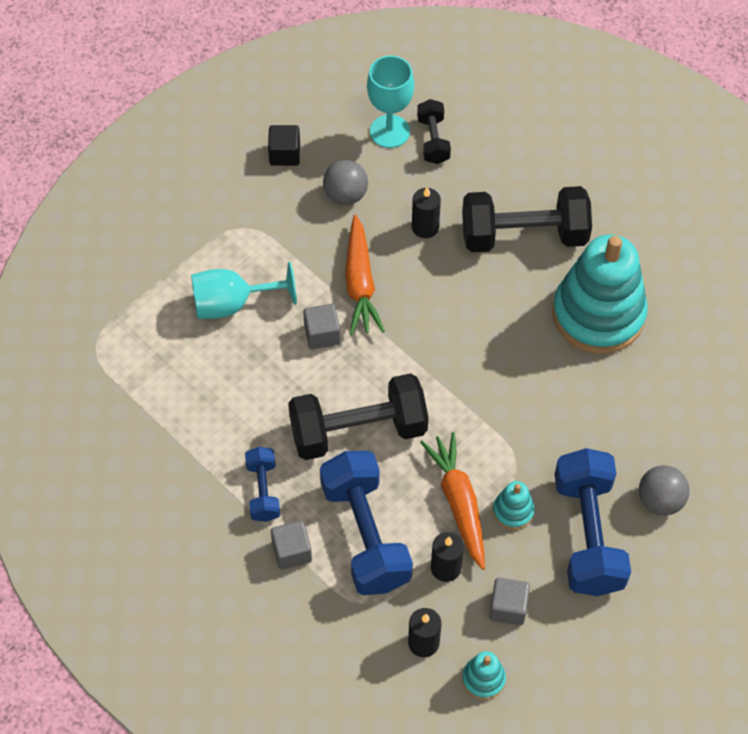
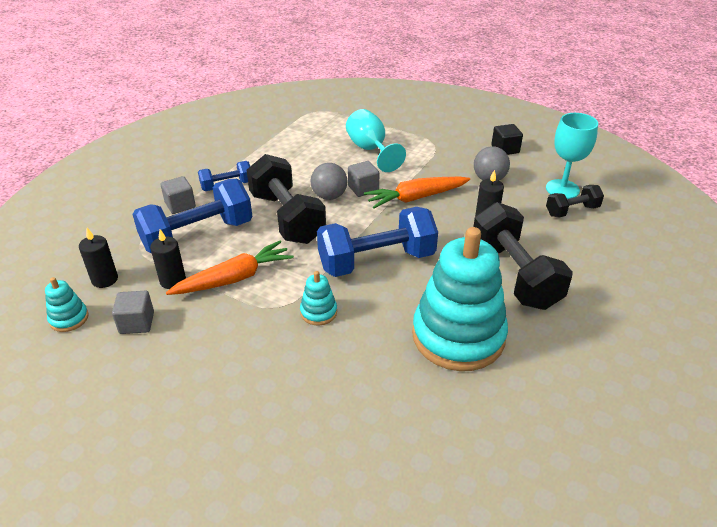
camera: 75 degrees right, 20 degrees down
turquoise stacking toy [493,481,535,530] -> turquoise stacking toy moved to [300,271,337,325]
blue dumbbell [555,448,631,596] -> blue dumbbell moved to [317,207,438,277]
grey ball [639,465,690,516] -> grey ball moved to [311,163,348,200]

